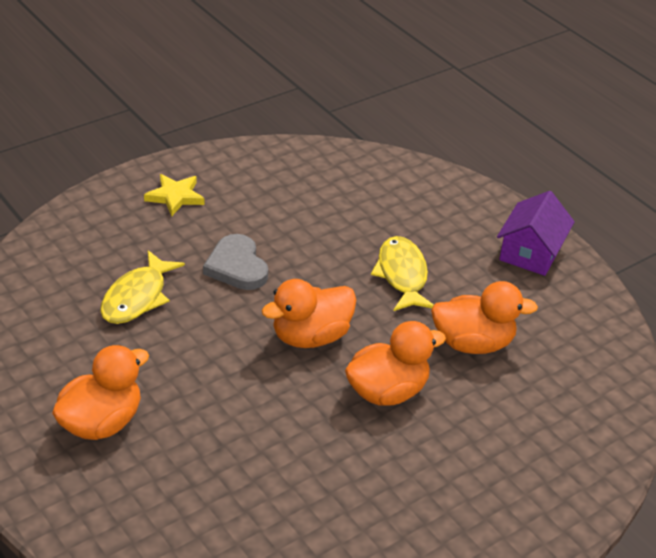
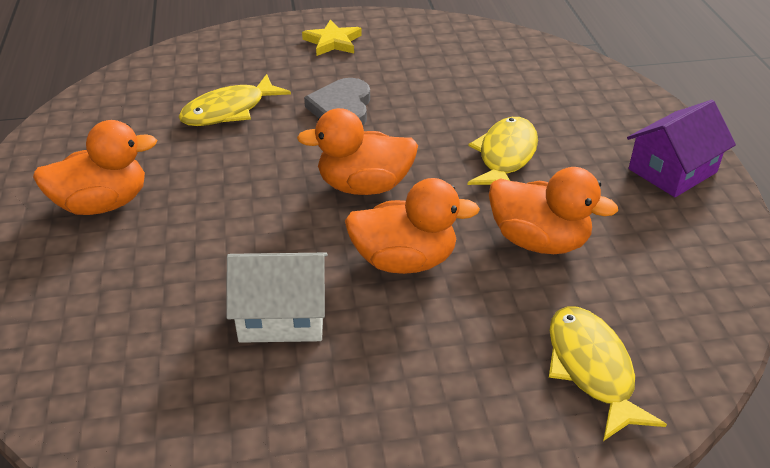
camera: 30 degrees right, 0 degrees up
none -> white house [226,252,328,343]
none -> yellow fish [549,306,667,441]

